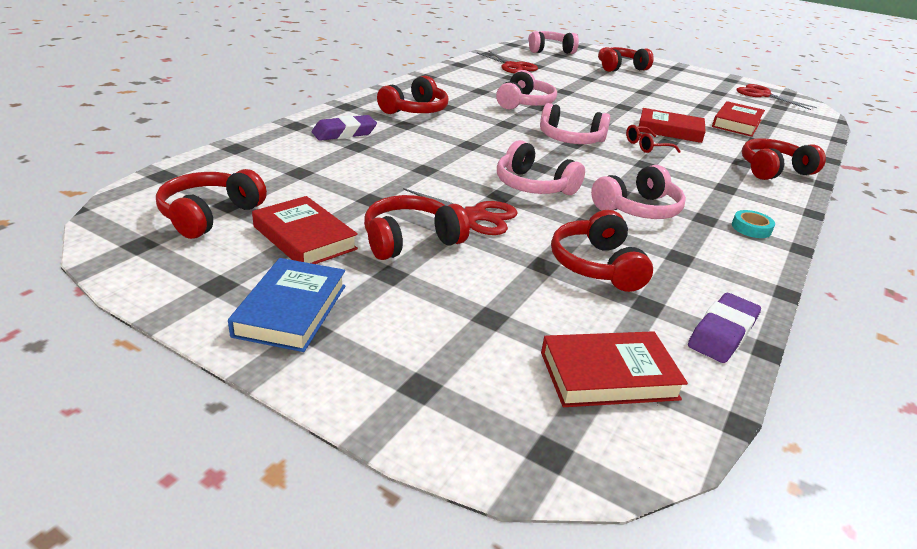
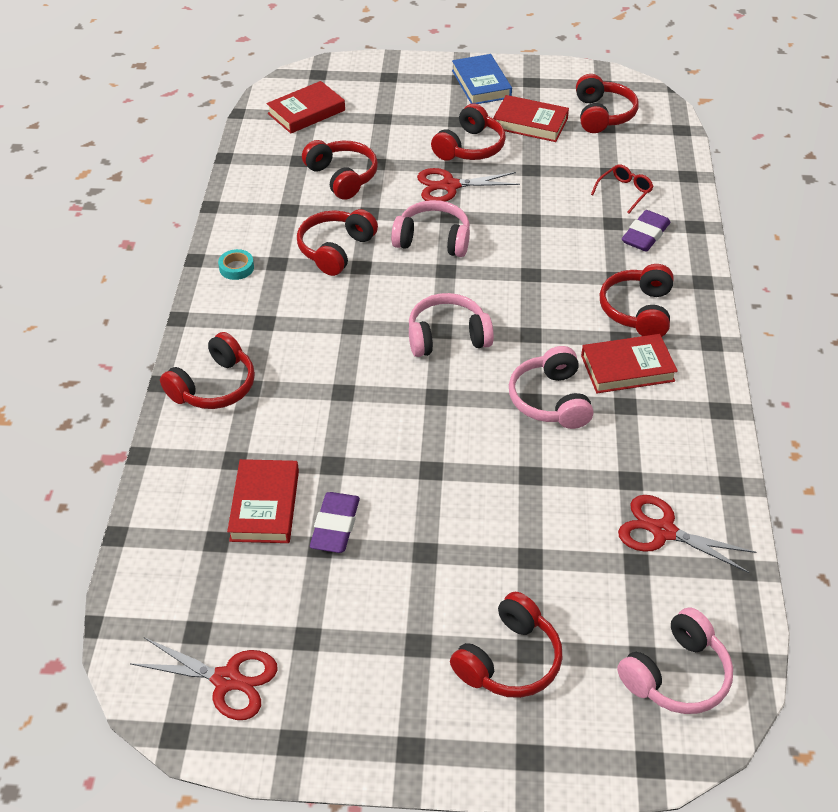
camera: 155 degrees right, 15 degrees up
pink headphones [591,165,686,219] -> red headphones [297,209,378,276]
red glasses [626,125,681,153] -> red glasses moved to [591,164,654,213]
red book [639,108,706,143] -> red book moved to [581,334,678,393]
purple eraser [688,293,761,363] -> purple eraser moved to [310,492,360,553]

